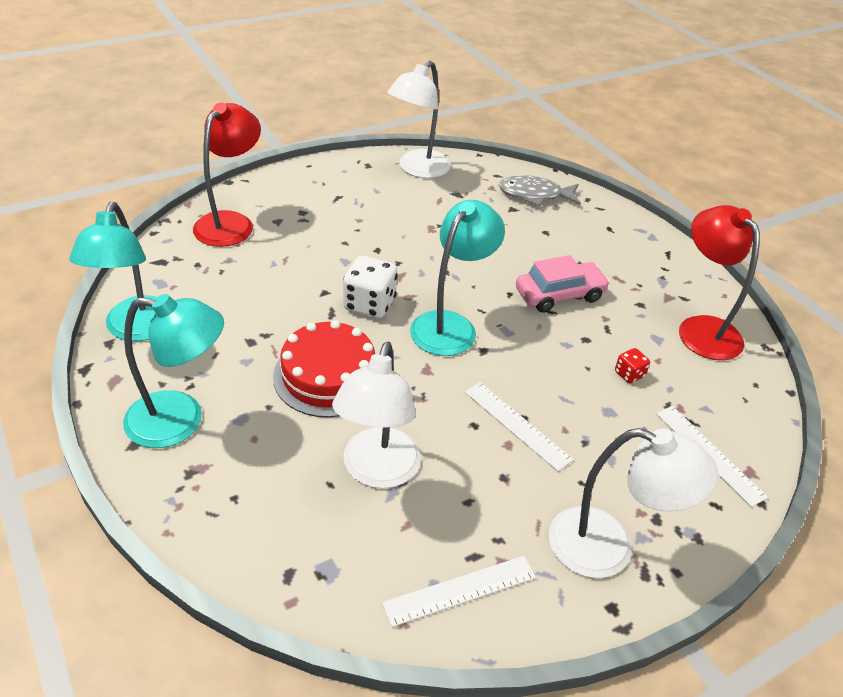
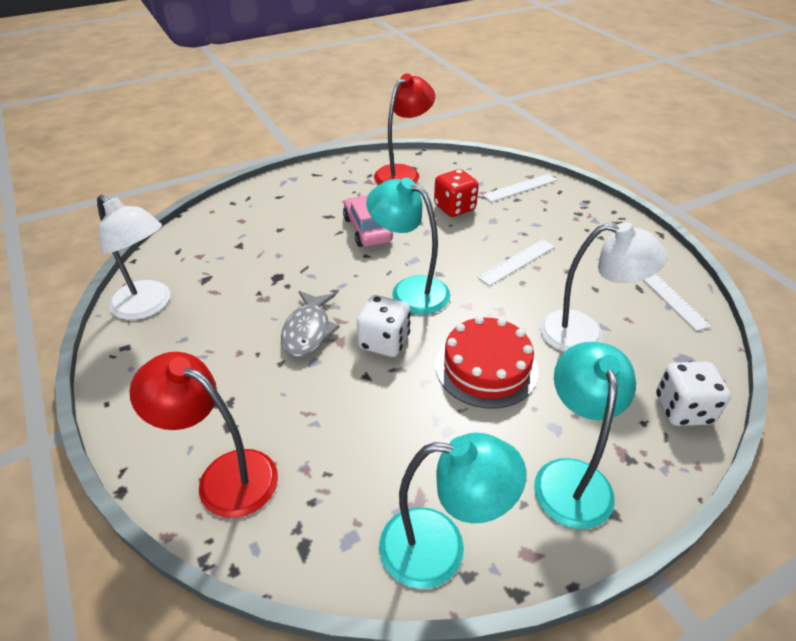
camera: 85 degrees left, 0 degrees up
grey fish [499,175,581,207] -> grey fish moved to [281,291,340,358]
white lamp [549,428,719,578] -> none
red dice [615,348,650,383] -> red dice [434,169,479,217], size x1.93
red lamp [679,205,760,360] -> red lamp turned 150 degrees clockwise [374,73,435,185]
none -> white dice [656,362,731,426]

